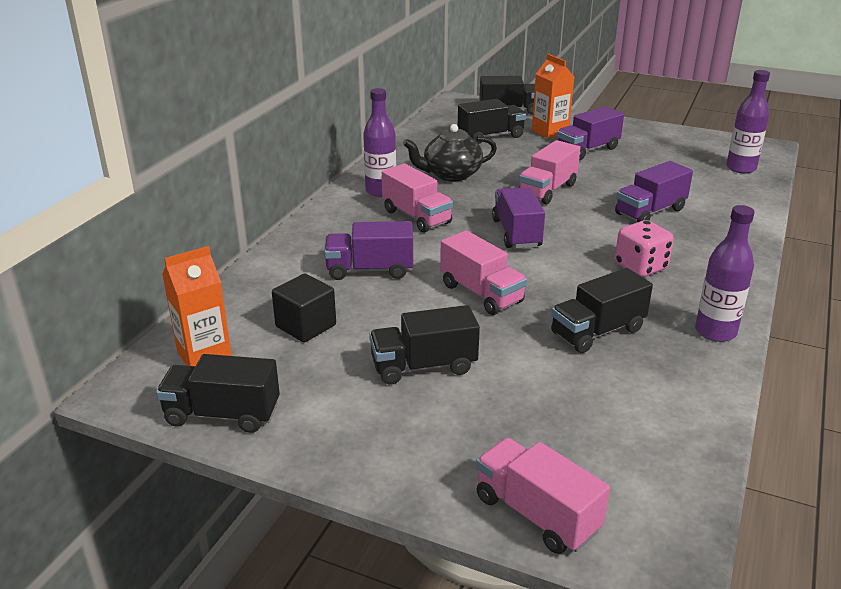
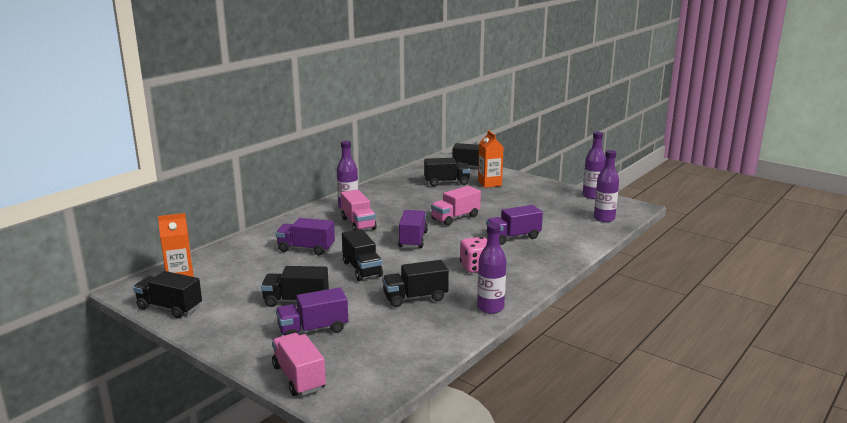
camera: 15 degrees right, 10 degrees down
black cube [272,273,336,343] -> none
black teapot [403,124,497,181] -> none
pink truck [440,230,527,315] -> black truck [342,229,383,281]
purple truck [557,106,624,160] -> purple truck moved to [276,287,348,336]
none -> purple bottle [583,132,606,199]

